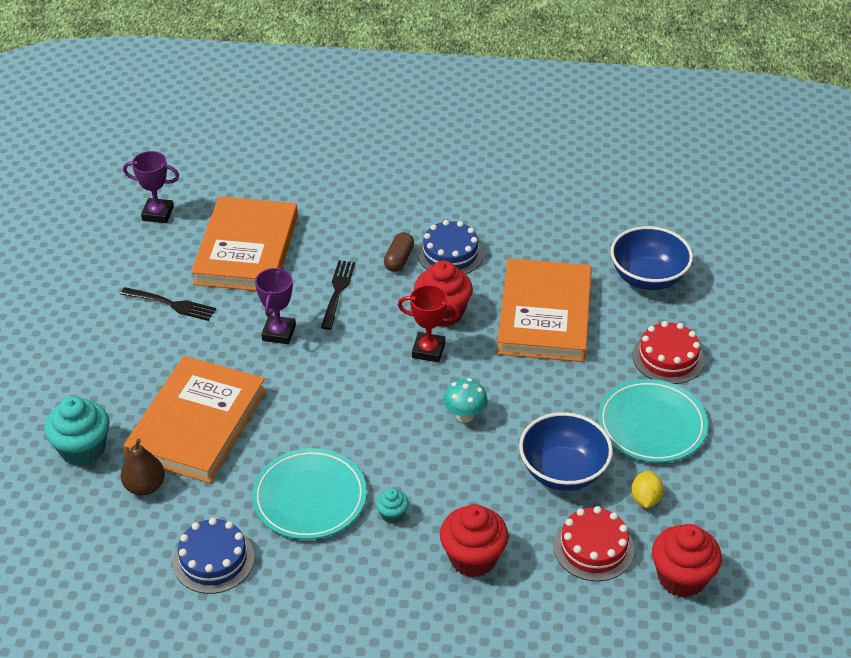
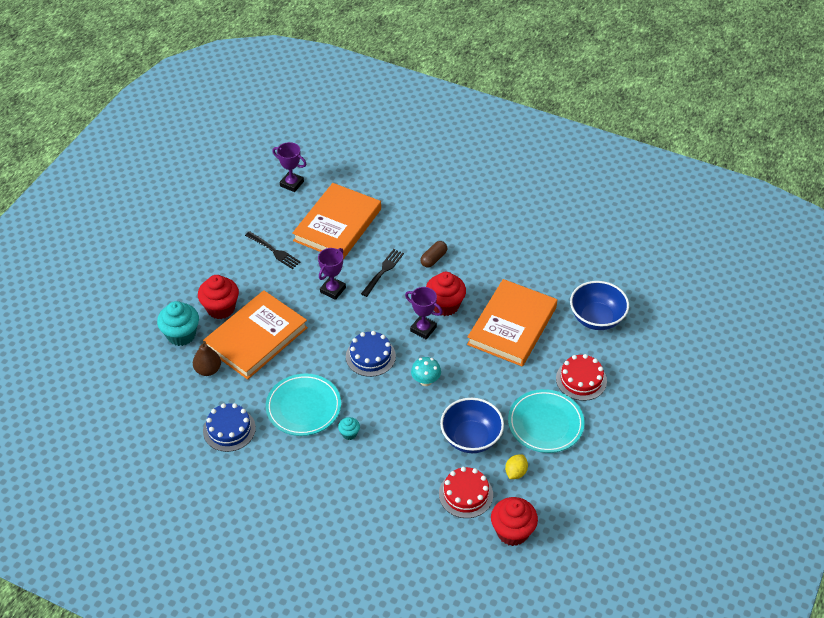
camera: 20 degrees right, 5 degrees up
red trophy [398,285,460,362] -> purple trophy [405,287,443,339]
blue cake [417,220,484,274] -> blue cake moved to [346,331,396,377]
red cupcake [440,504,509,578] -> red cupcake moved to [198,275,239,319]

